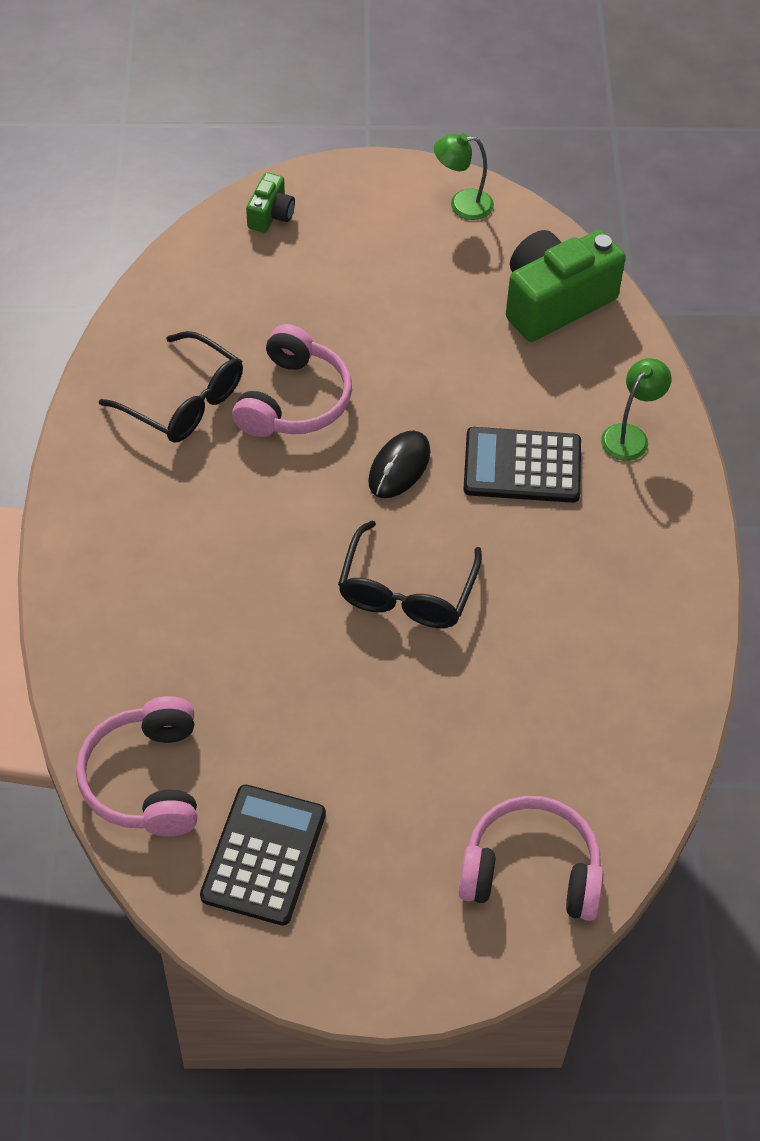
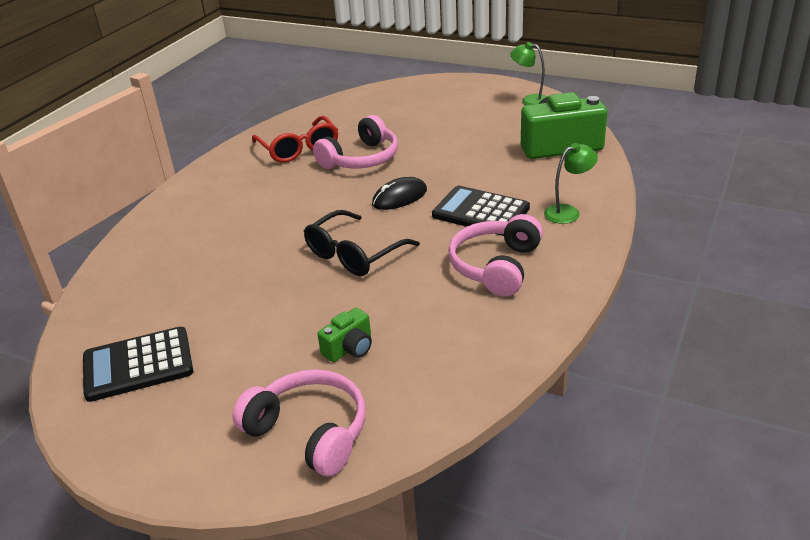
camera: 30 degrees right, 20 degrees down
pink headphones [76,696,197,836] -> pink headphones moved to [448,214,543,297]
black glasses [99,331,243,443] -> red glasses [252,116,338,163]
black calculator [200,785,326,925] -> black calculator turned 150 degrees counterclockwise [83,327,193,402]
green camera [246,172,295,233] -> green camera moved to [318,308,372,362]

